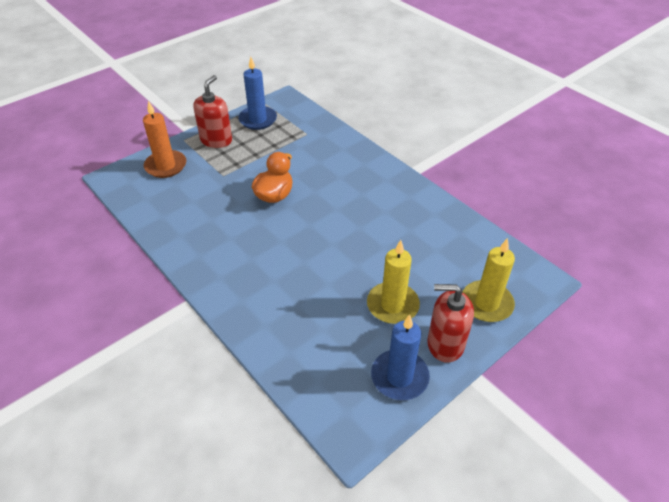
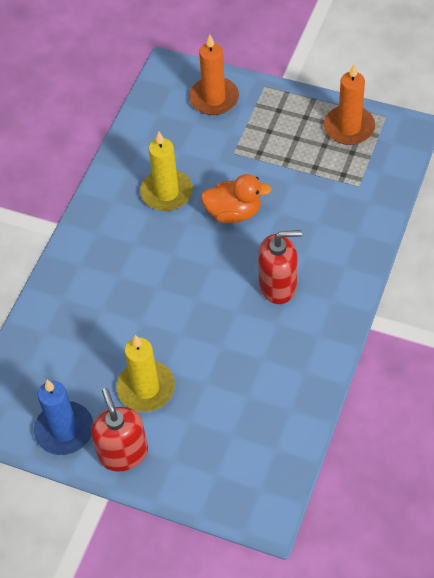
camera: 65 degrees right, 10 degrees up
red soap dispenser [193,75,232,148] -> red soap dispenser moved to [258,230,302,304]
blue candle [238,57,277,130] -> orange candle [324,64,375,145]
yellow candle [462,238,515,322] -> yellow candle moved to [140,132,193,211]

